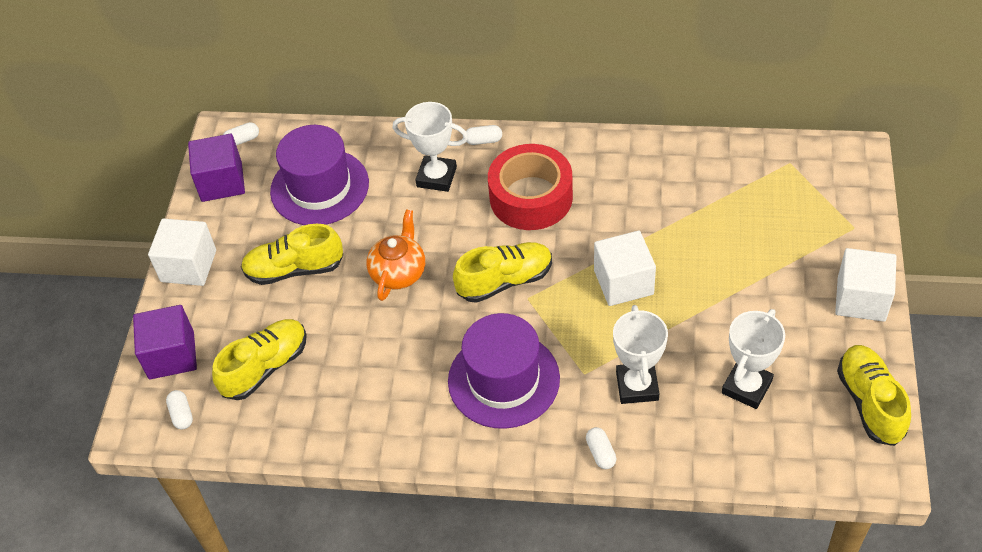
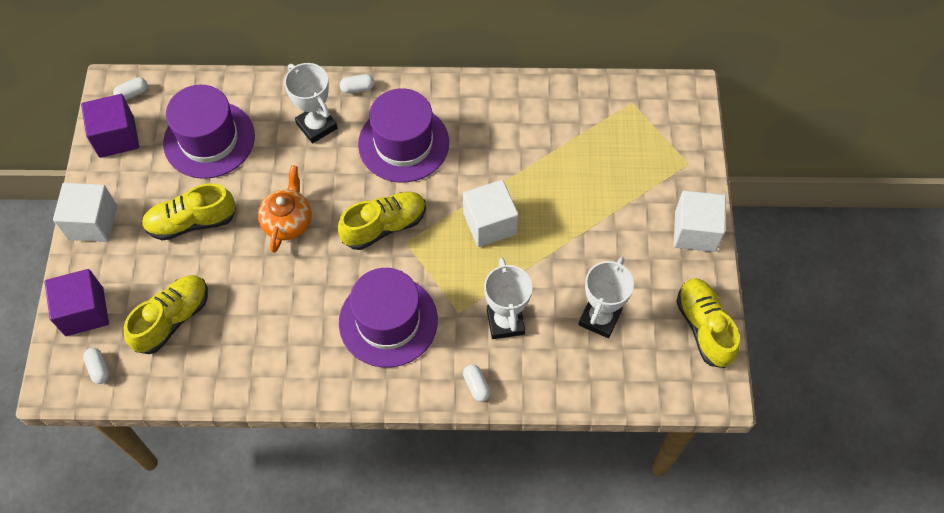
camera: 10 degrees left, 10 degrees up
white trophy [393,102,468,192] -> white trophy turned 45 degrees clockwise [284,63,337,144]
red tape [488,144,573,230] -> purple hat [358,88,449,183]

